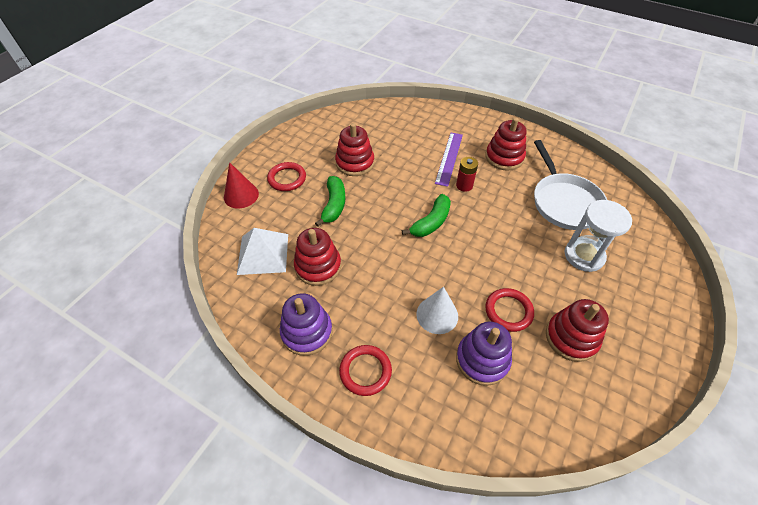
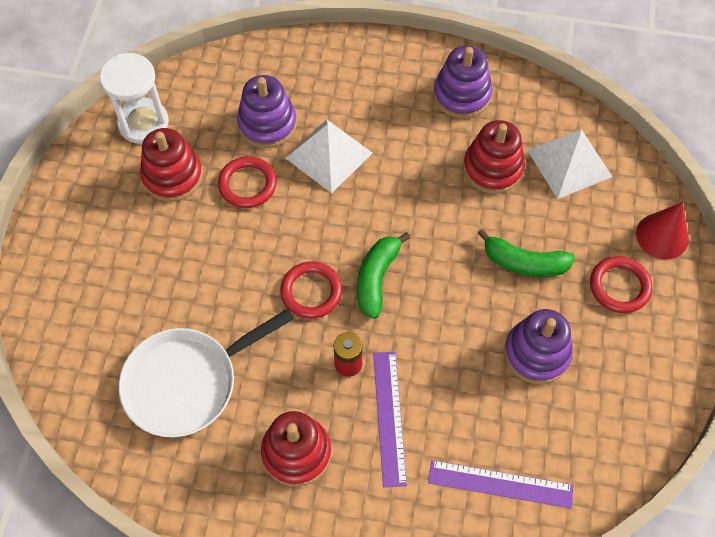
camera: 160 degrees right, 10 degrees up
green banana [315,176,345,227] -> green banana turned 60 degrees counterclockwise [477,229,575,277]
red stacking toy [335,123,374,176] -> purple stacking toy [504,309,573,384]
red ring [339,345,392,396] -> red ring moved to [280,261,342,319]
white cone [416,287,458,334] -> white pyramid [286,119,373,193]
white pan [534,140,607,230] -> white pan turned 90 degrees counterclockwise [119,309,295,437]
white hourglass [565,200,632,272] -> white hourglass moved to [100,53,169,144]
none -> purple ruler [428,460,574,509]

